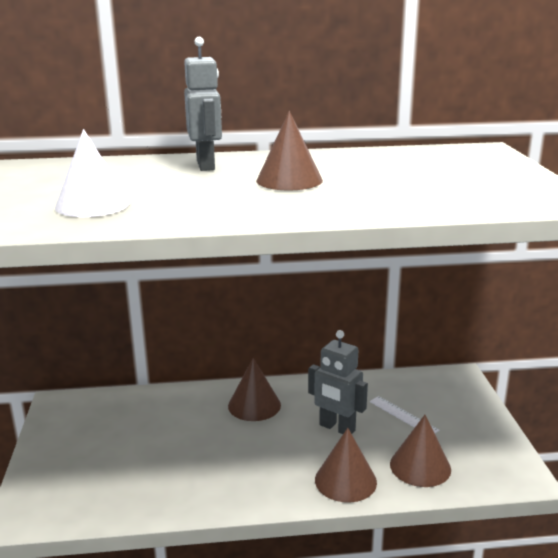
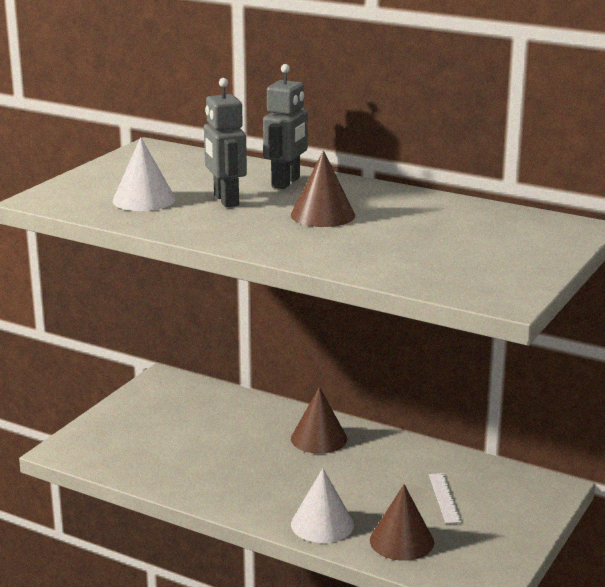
camera: 35 degrees right, 0 degrees up
grey robot [308,330,368,434] -> grey robot moved to [204,78,247,207]
brown cone [315,428,377,503] -> white cone [291,468,354,543]

